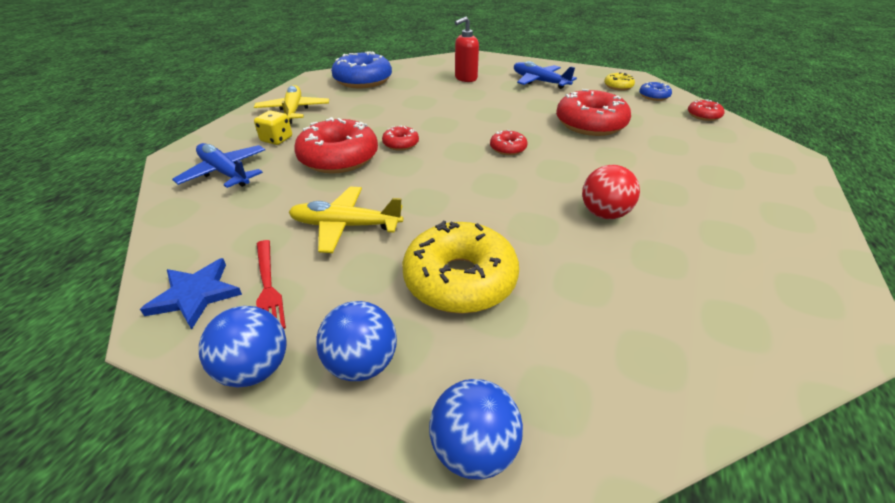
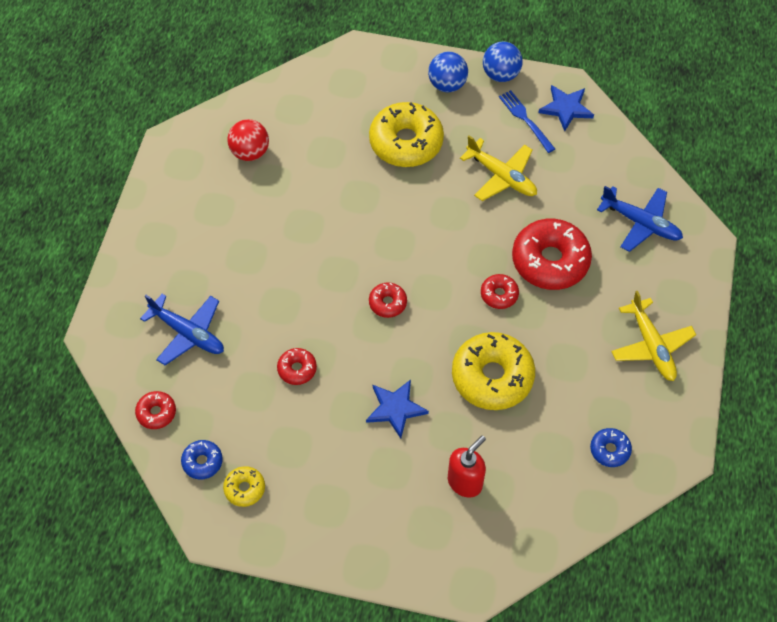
camera: 170 degrees right, 20 degrees up
yellow dice [254,110,292,145] -> none
red fork [256,240,286,329] -> blue fork [499,90,555,153]
yellow plane [289,186,403,253] -> yellow plane turned 45 degrees clockwise [460,135,537,201]
blue donut [331,51,392,88] -> blue donut [590,428,632,467], size x0.48
blue ball [429,379,523,479] -> none
blue plane [514,61,577,89] -> blue plane moved to [140,294,224,365]
red donut [556,89,631,136] -> red donut [277,348,317,385], size x0.48
red ball [582,165,640,219] -> red ball moved to [227,119,269,161]
none -> blue star [366,380,429,439]
none -> yellow donut [452,332,535,410]

